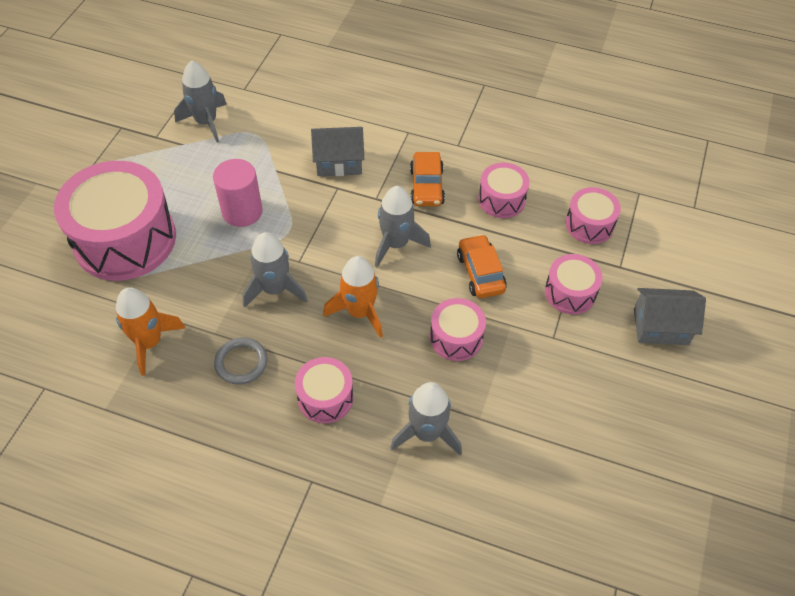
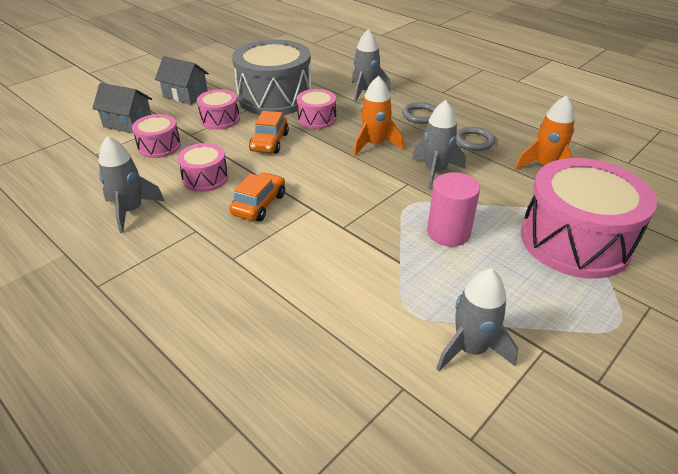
camera: 155 degrees left, 15 degrees down
pink drum [295,357,353,423] -> grey ring [402,102,436,124]
grey house [311,127,364,176] -> grey house moved to [92,83,152,134]
grey rocket [375,186,431,267] -> grey rocket moved to [98,136,165,233]
none -> grey drum [232,39,311,115]

